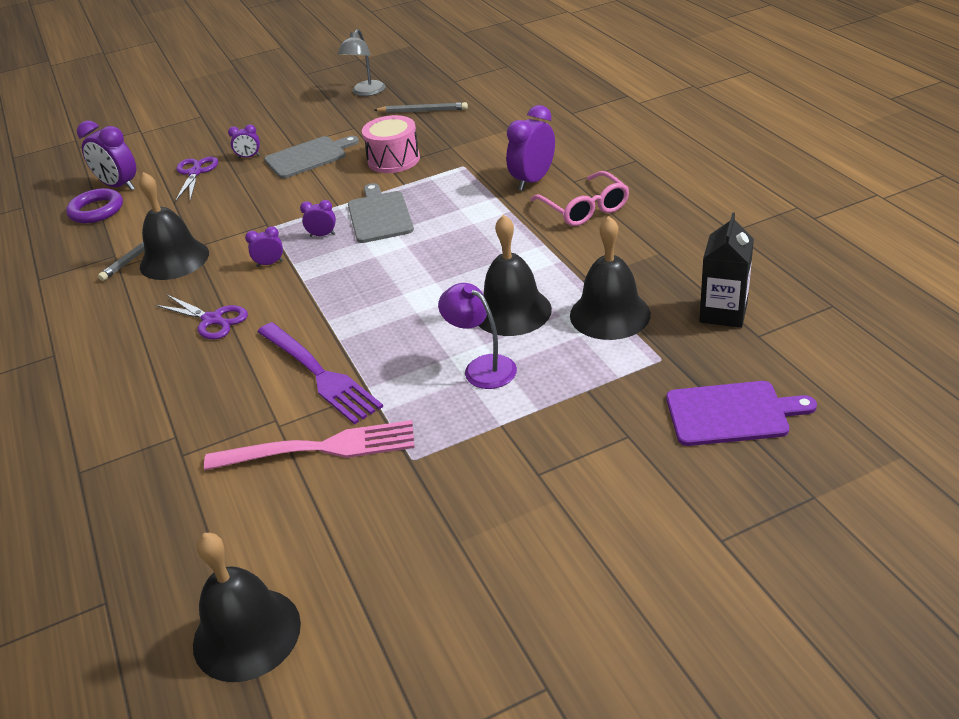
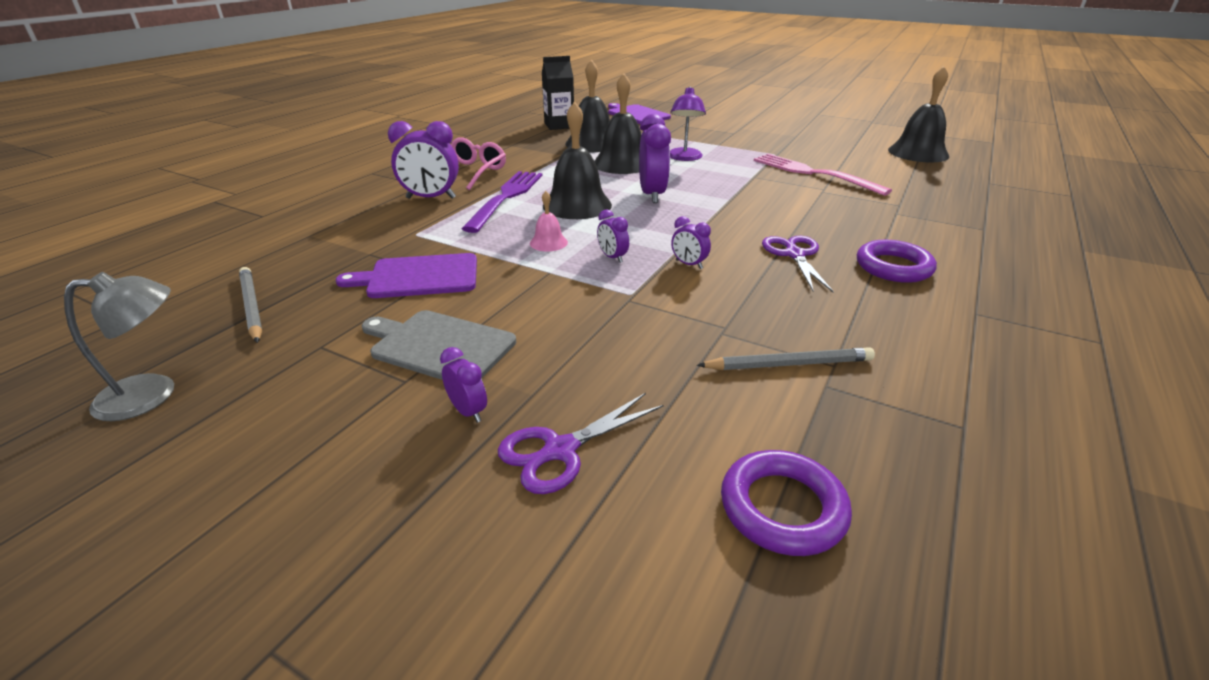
camera: 130 degrees left, 5 degrees down
purple clock [77,121,136,191] -> purple clock moved to [639,114,671,203]
black bell [139,172,209,280] -> black bell moved to [543,101,612,219]
purple fork [258,322,383,425] -> purple fork moved to [461,171,543,233]
grey cutting board [348,183,414,243] -> pink bell [530,191,568,252]
pink drum [362,115,420,173] -> purple cutting board [336,253,477,298]
none -> purple ring [857,240,937,283]

